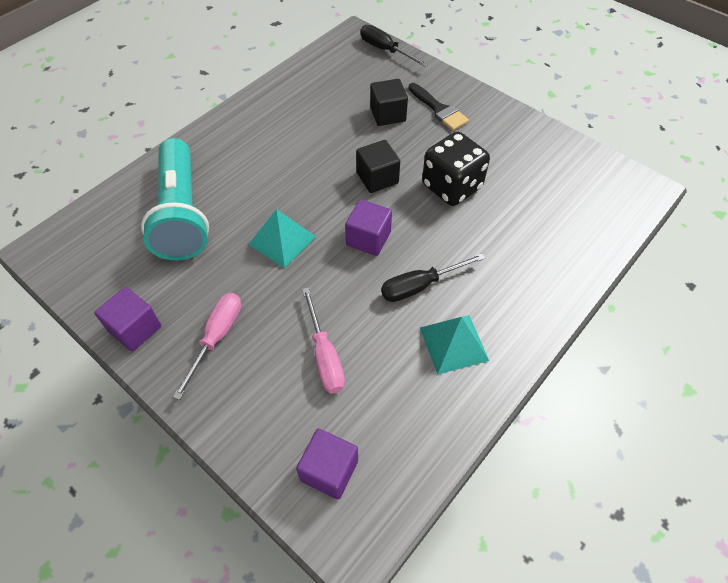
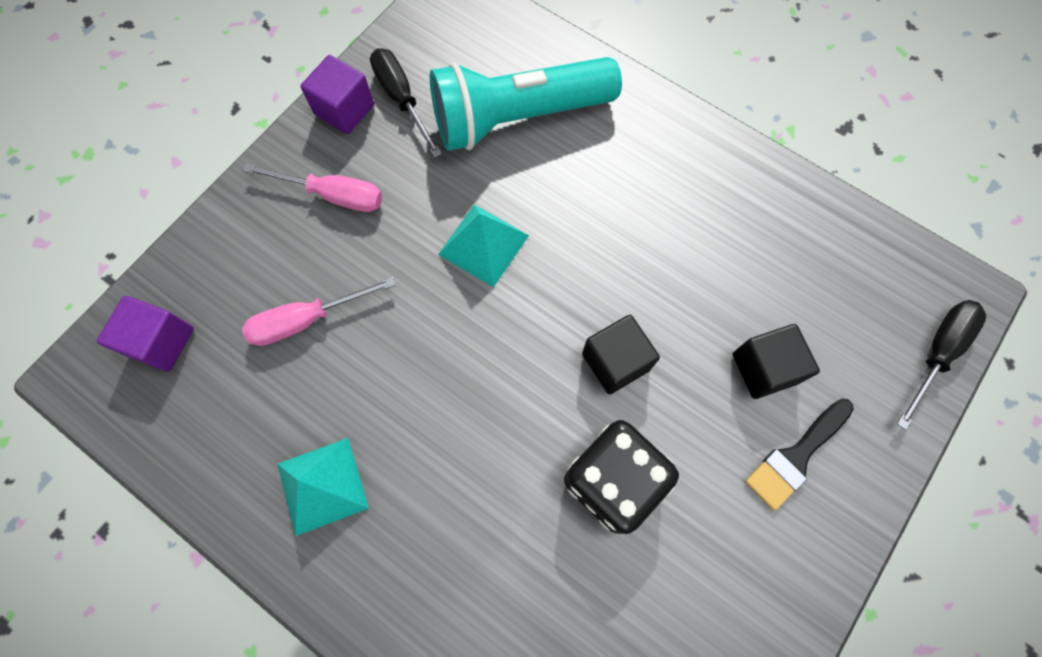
camera: 85 degrees right, 15 degrees up
purple cube [345,199,392,256] -> none
black screwdriver [381,253,485,302] -> black screwdriver moved to [370,48,442,158]

